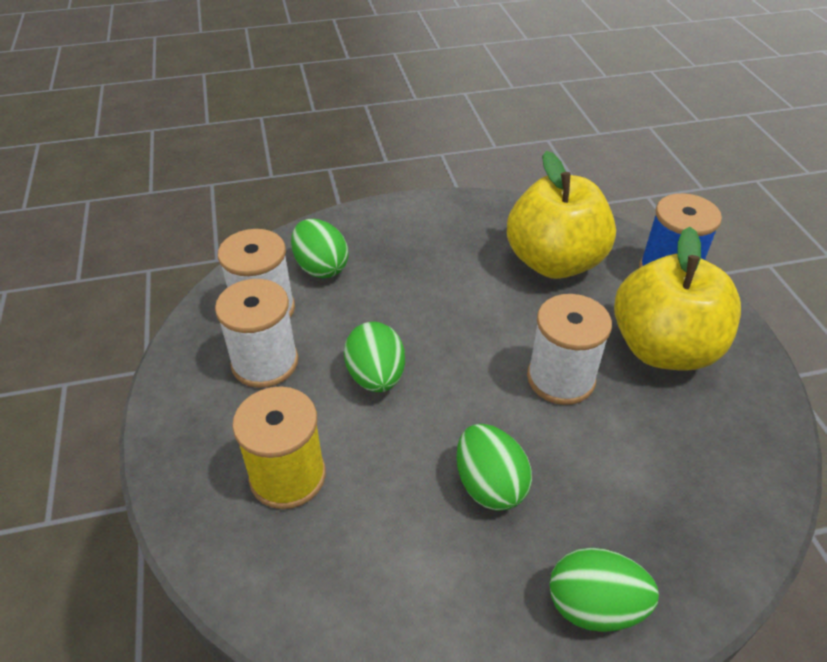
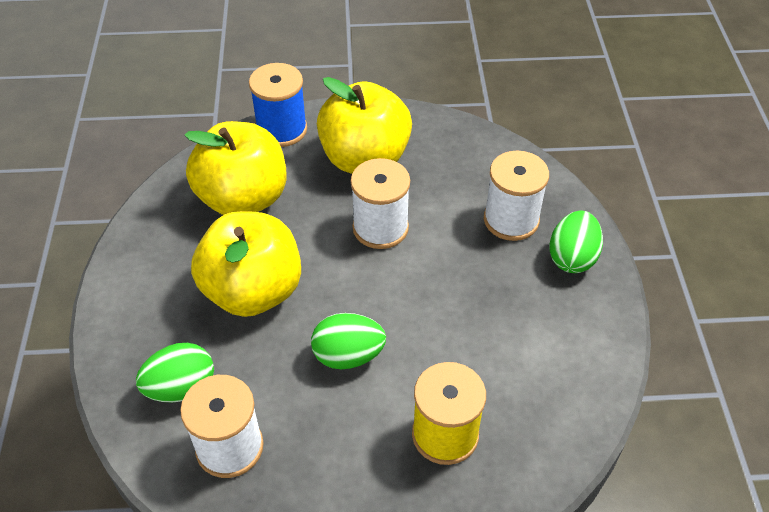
camera: 80 degrees left, 5 degrees up
white spool [215,279,298,388] -> white spool moved to [484,151,549,241]
green egg [456,424,532,511] -> none
none -> yellow apple [191,211,301,317]

